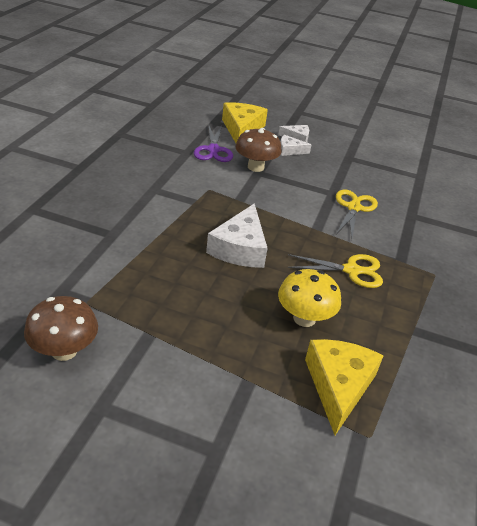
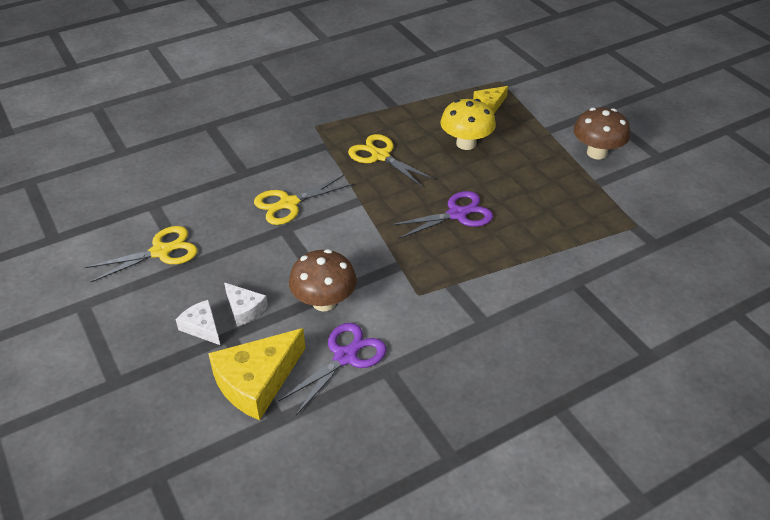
camera: 135 degrees left, 5 degrees up
brown mushroom [24,296,98,361] -> brown mushroom moved to [574,108,630,159]
white cheese [206,203,268,268] -> purple scissors [390,191,493,239]
yellow cheese [305,339,384,435] -> yellow cheese [473,86,508,113], size x0.53
none -> yellow scissors [85,226,198,282]

